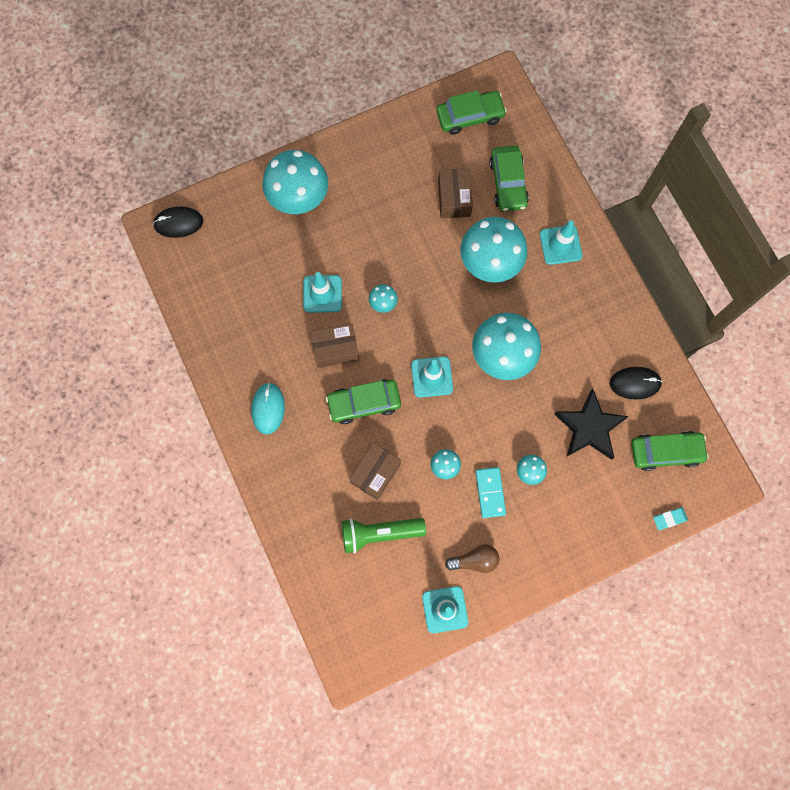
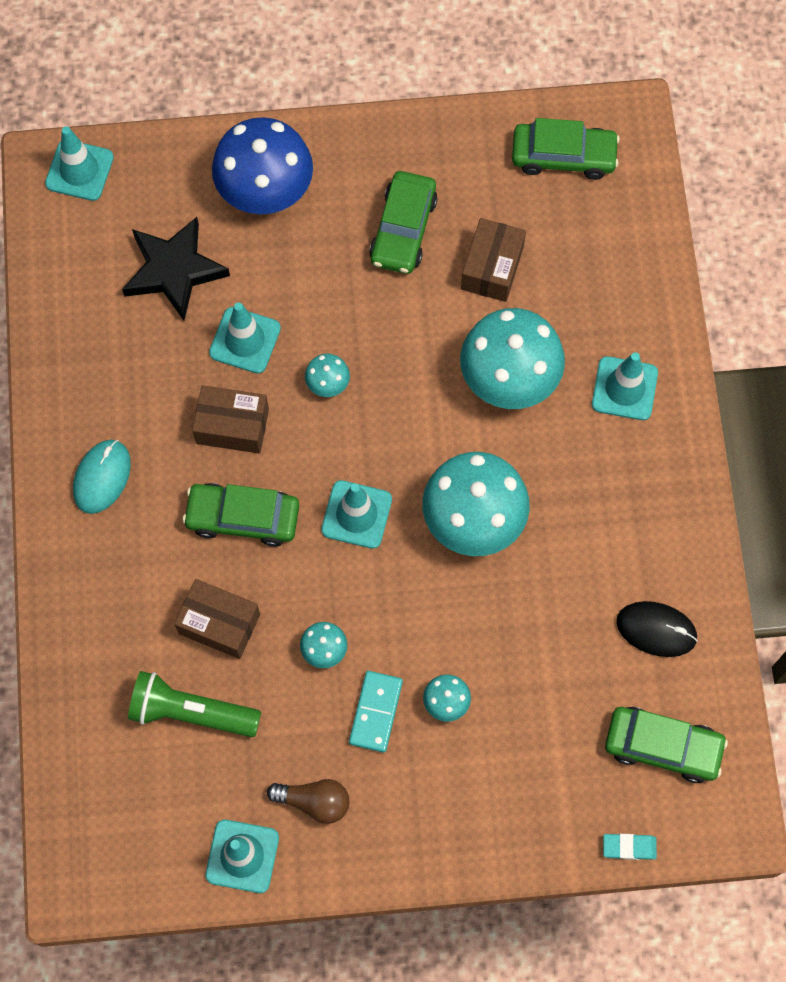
camera: 20 degrees right, 5 degrees down
black mouse [153,207,203,238] -> turquoise traffic cone [45,126,114,201]
turquoise mushroom [263,150,328,214] -> blue mushroom [212,117,313,214]
brown box [349,443,401,500] -> brown box turned 60 degrees clockwise [174,579,260,659]
green car [489,146,529,212] -> green car moved to [369,171,438,274]
black star [554,389,629,460] -> black star moved to [122,217,230,320]

